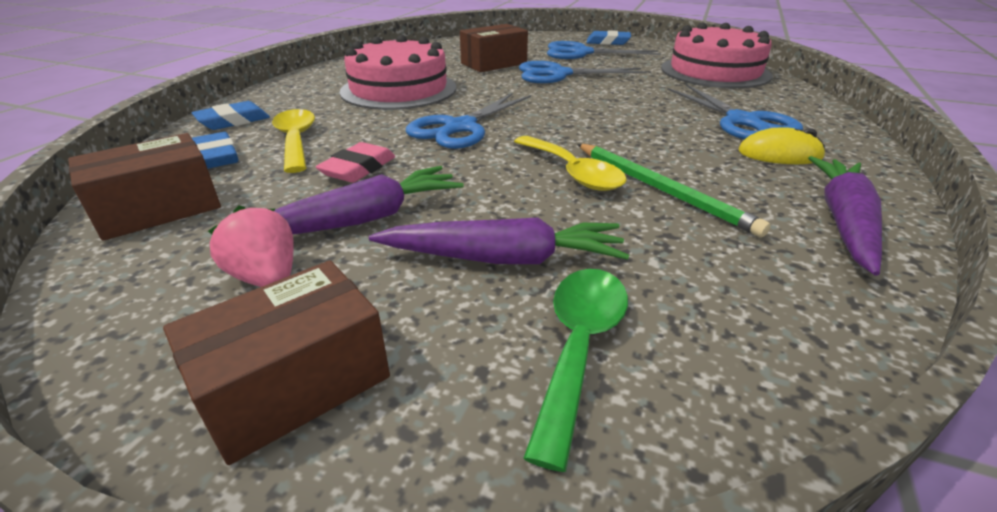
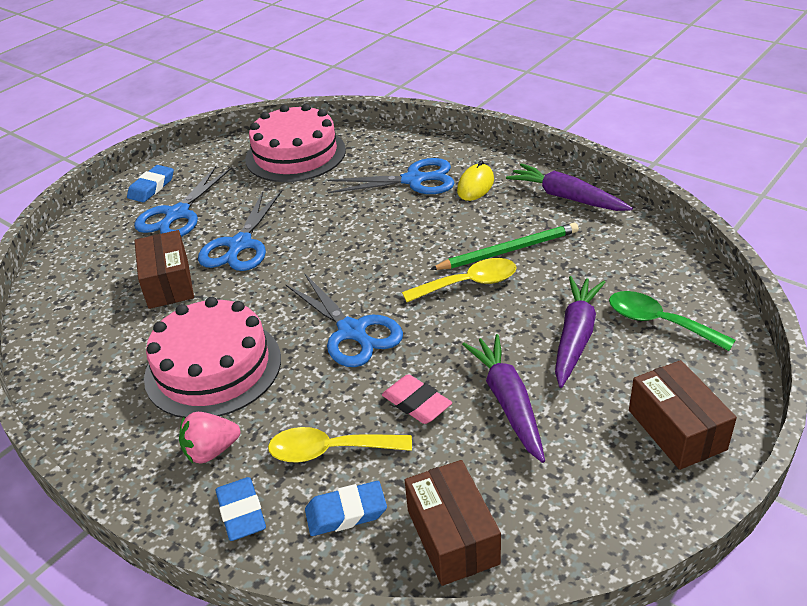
camera: 70 degrees left, 5 degrees up
pink strawberry [208,206,294,287] -> pink strawberry moved to [179,412,240,463]

